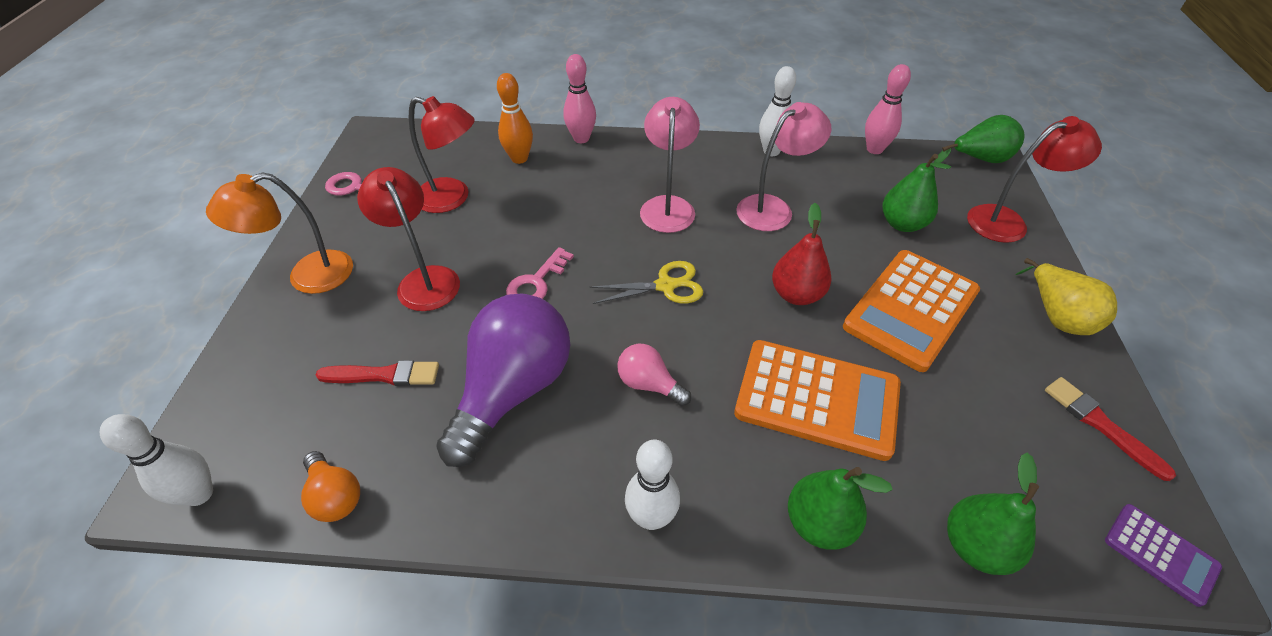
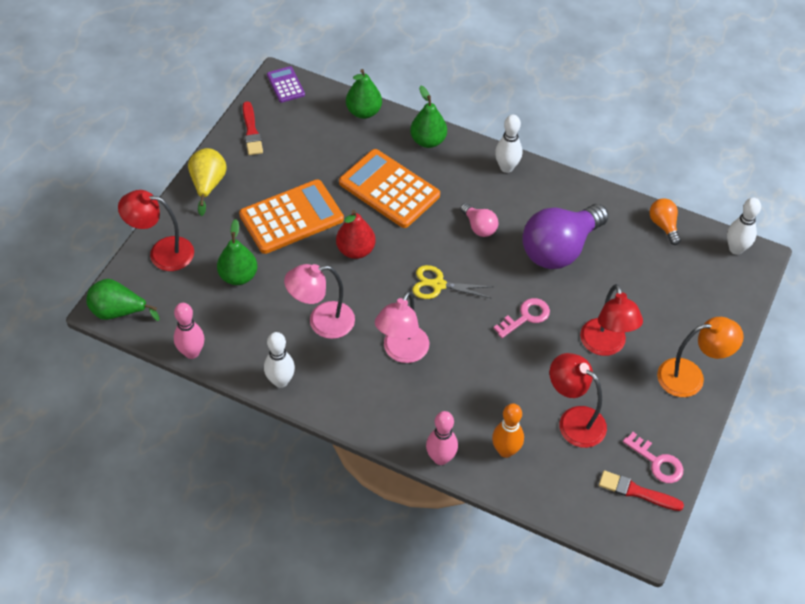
camera: 160 degrees left, 5 degrees up
red brush [316,360,439,386] -> red brush moved to [599,471,684,511]

